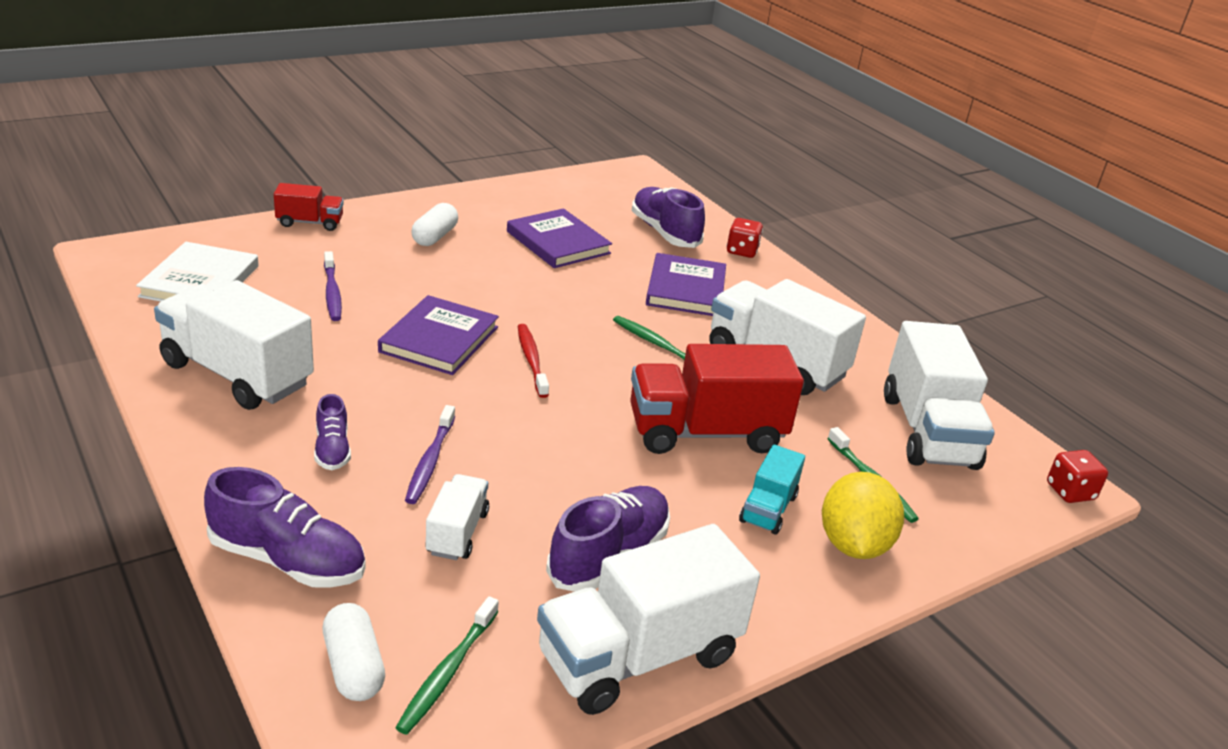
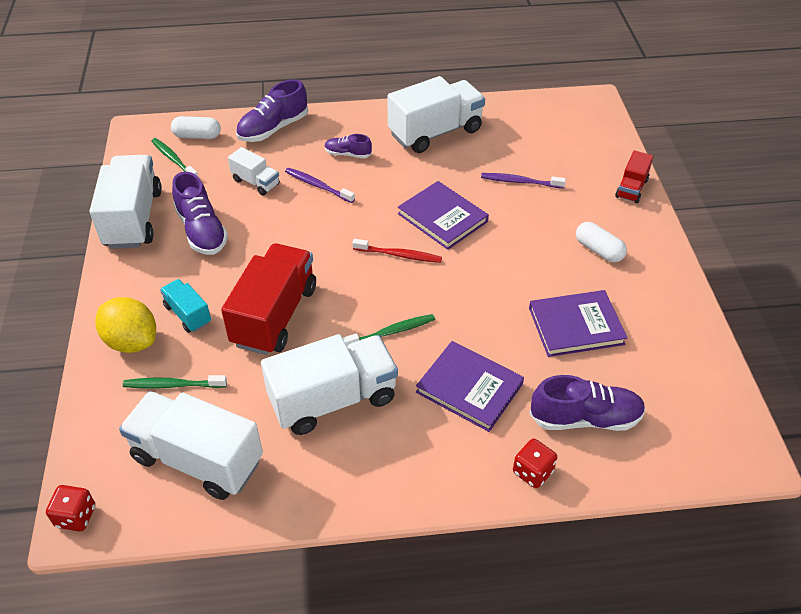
camera: 120 degrees right, 15 degrees up
white book [136,242,259,302] -> none

